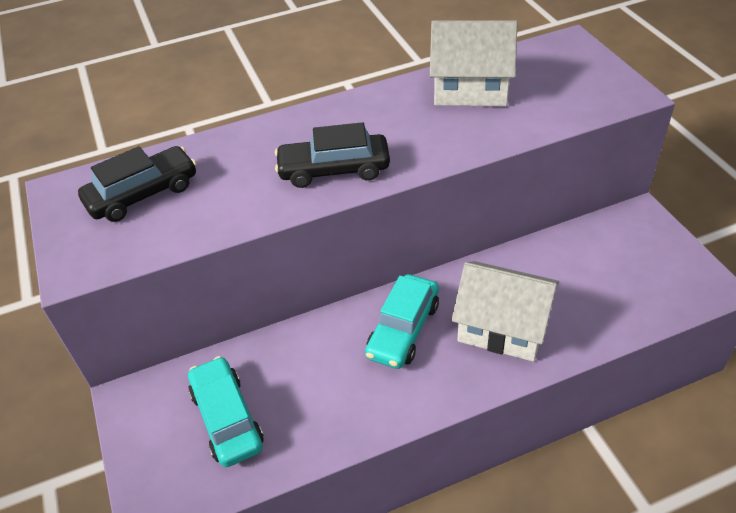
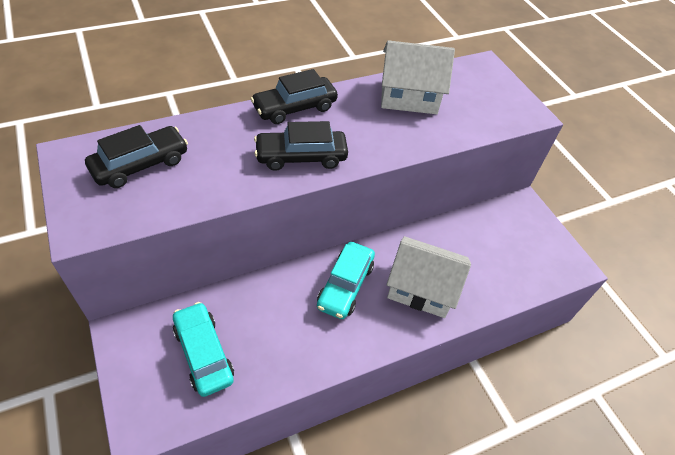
camera: 10 degrees left, 5 degrees up
none -> black car [251,69,338,124]

